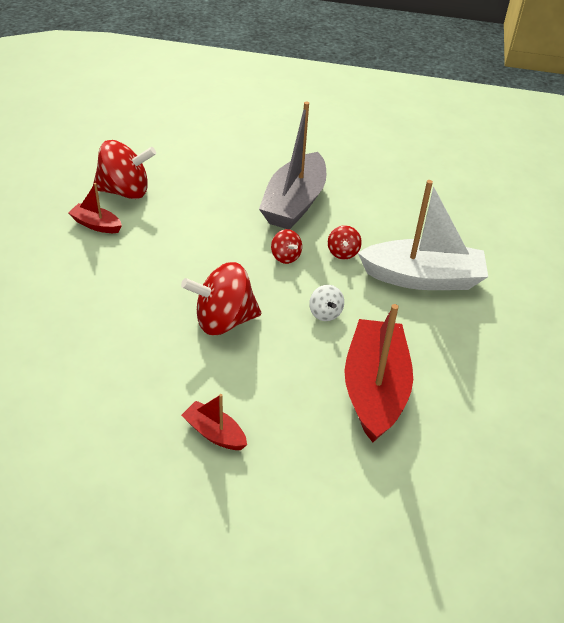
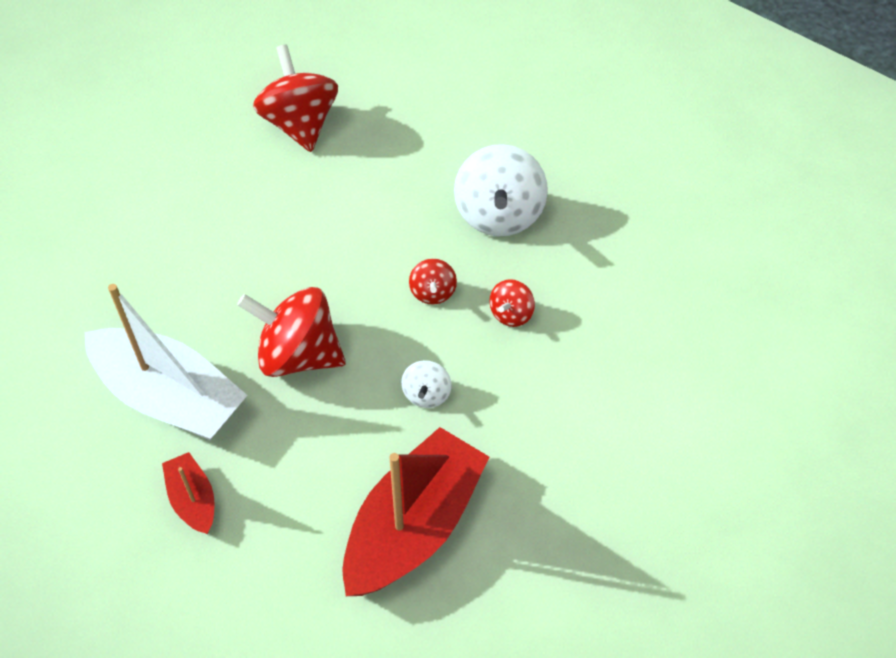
camera: 30 degrees right, 10 degrees up
red boat [68,183,122,233] -> none
red spinning top [93,140,156,199] -> red spinning top turned 135 degrees counterclockwise [253,44,338,152]
grey boat [259,102,327,230] -> white spinning top [454,144,548,237]
white boat [358,180,488,290] -> white boat moved to [85,284,247,440]

